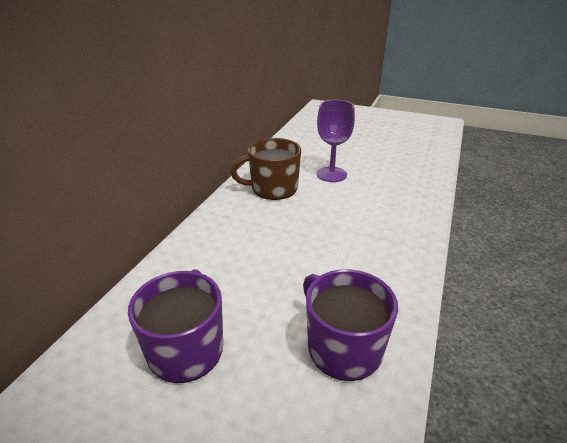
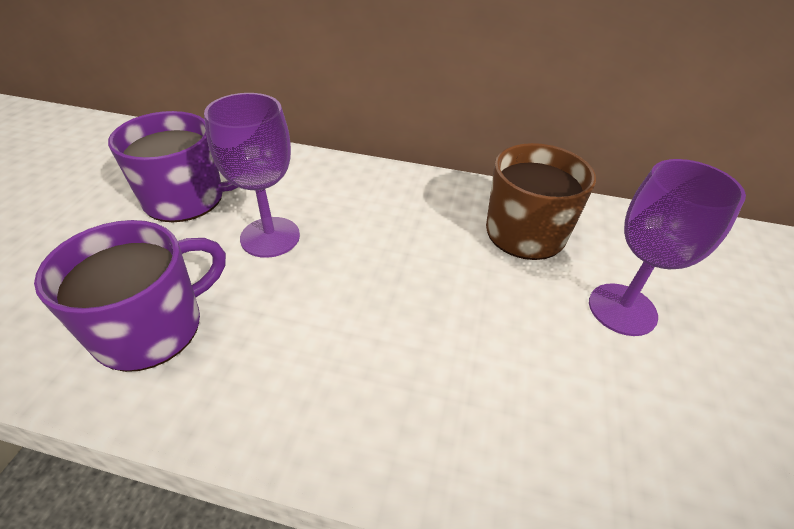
camera: 80 degrees right, 10 degrees up
none -> purple goblet [204,93,300,258]

